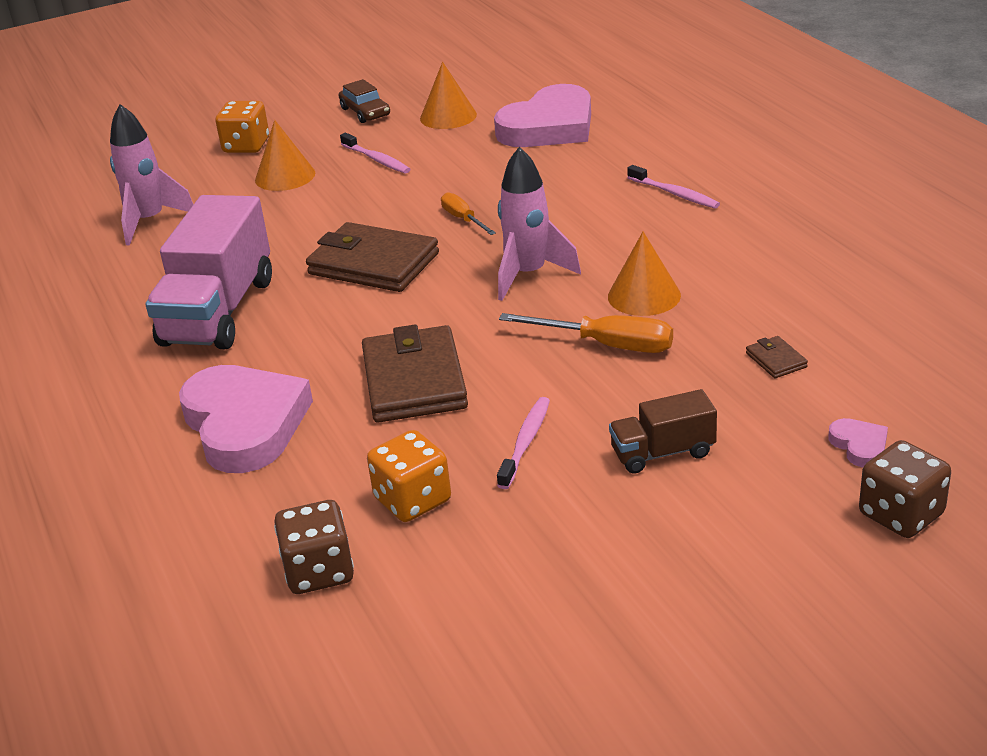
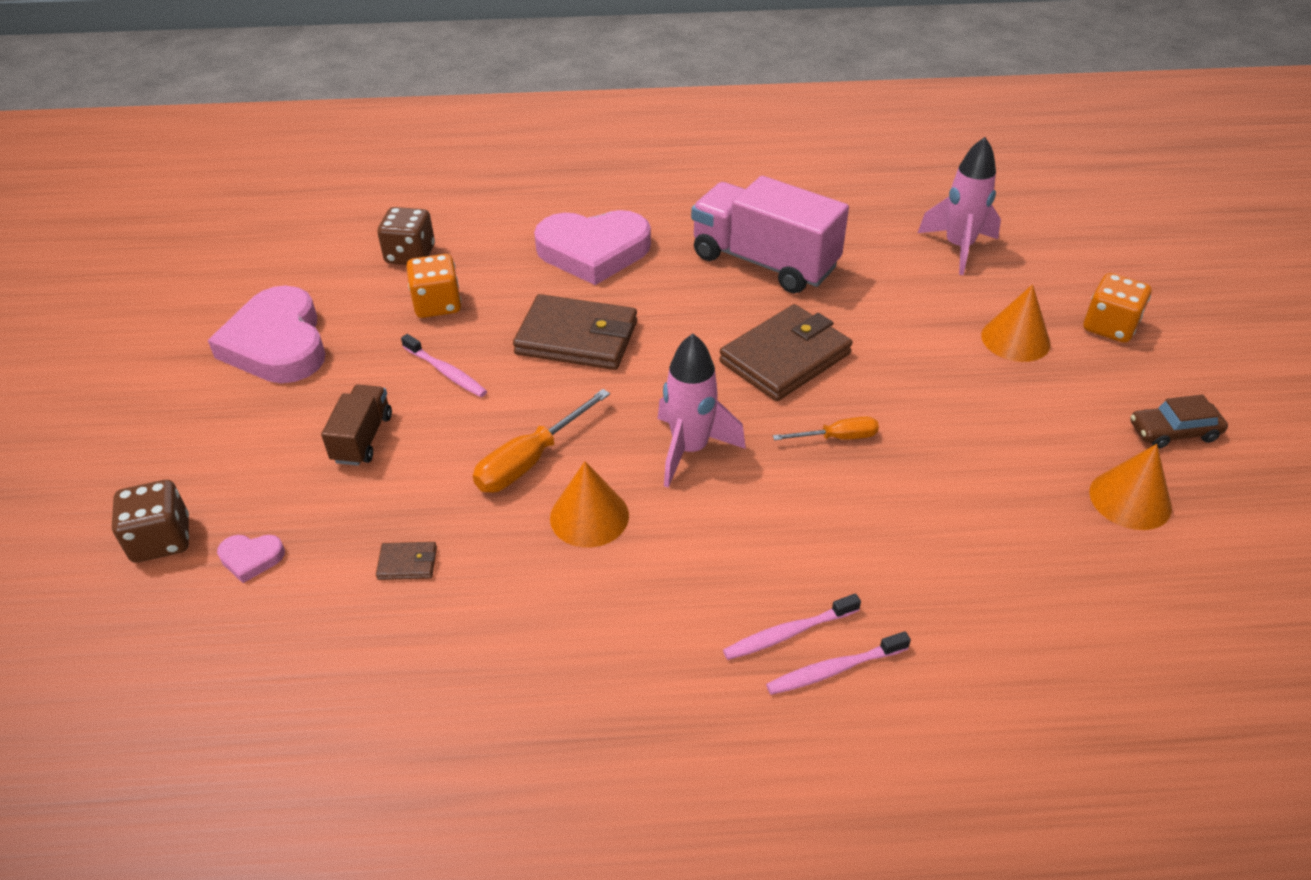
camera: 110 degrees right, 10 degrees up
pink toothbrush [340,133,411,173] -> pink toothbrush moved to [766,631,911,695]
pink heart [494,84,591,147] -> pink heart moved to [208,286,326,383]

